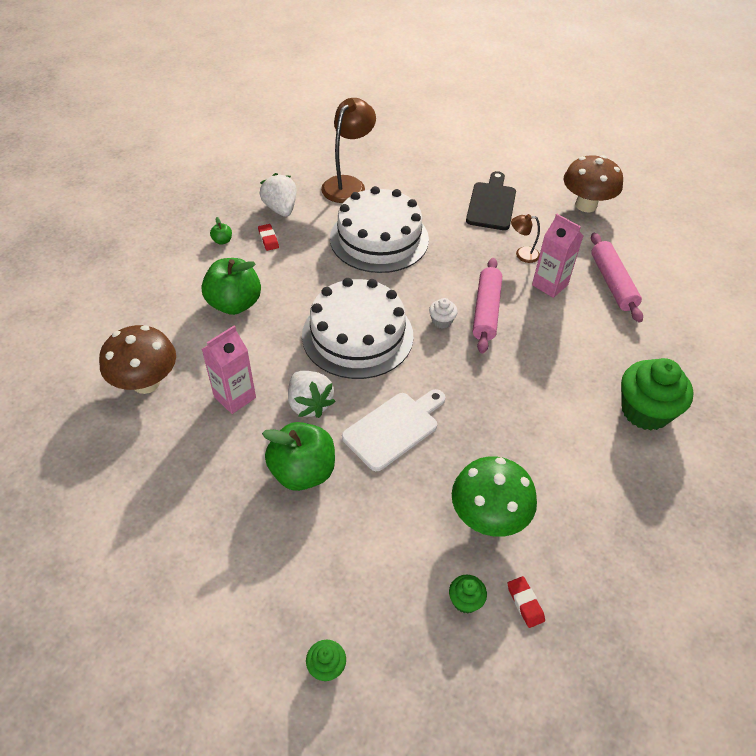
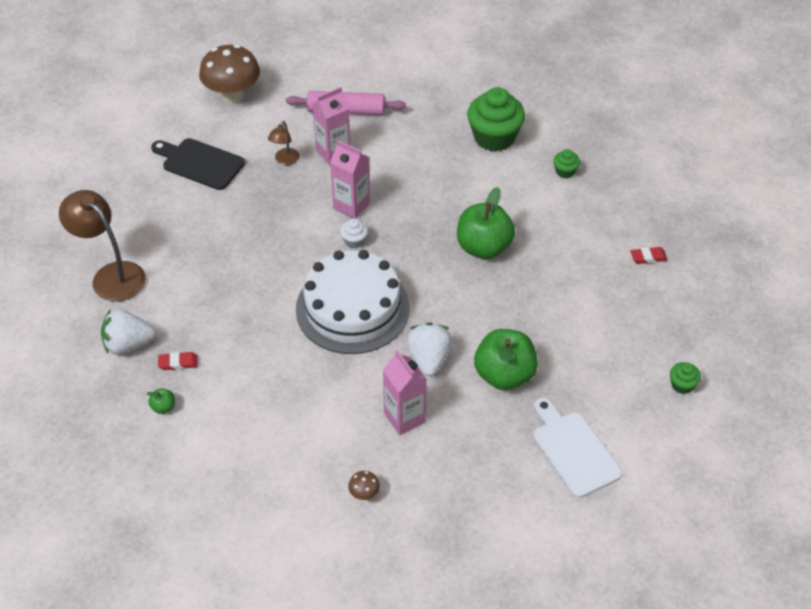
camera: 75 degrees left, 0 degrees up
brown mushroom [99,325,176,394] -> brown mushroom [348,471,380,500], size x0.40
green apple [201,258,261,315] -> green apple moved to [457,187,515,259]
white strawberry [288,371,336,418] -> white strawberry turned 75 degrees counterclockwise [407,323,452,376]
white cake [330,186,429,273] -> none
white cutting board [342,389,445,471] -> white cutting board moved to [533,398,622,498]
green cupcake [449,575,487,614] -> green cupcake moved to [553,149,580,178]
green mushroom [452,456,537,537] -> none
pink rolling pin [473,258,502,354] -> pink carton [330,140,370,219]

